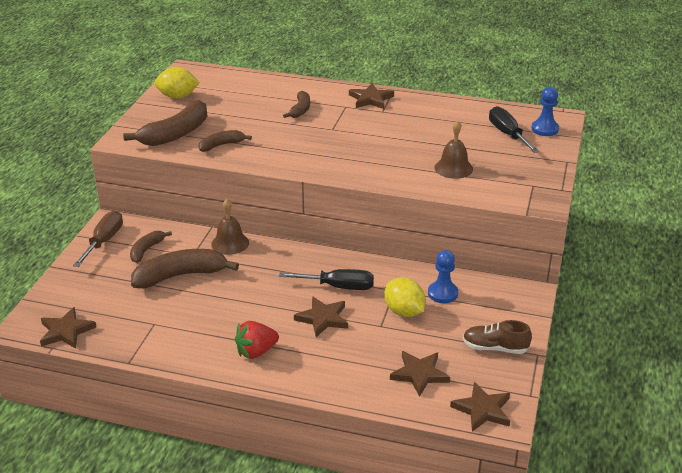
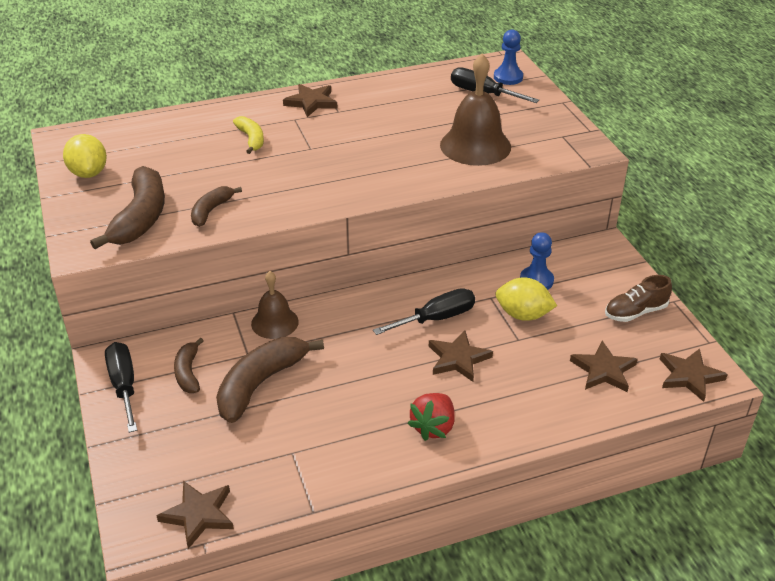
camera: 35 degrees left, 5 degrees up
brown screwdriver [73,211,123,267] -> black screwdriver [105,342,137,433]
yellow lemon [154,67,200,99] -> yellow lemon turned 75 degrees counterclockwise [63,134,107,178]
brown banana [283,91,310,118] -> yellow banana [233,116,264,154]
brown bell [435,120,473,179] -> brown bell [440,54,511,166], size x1.63

